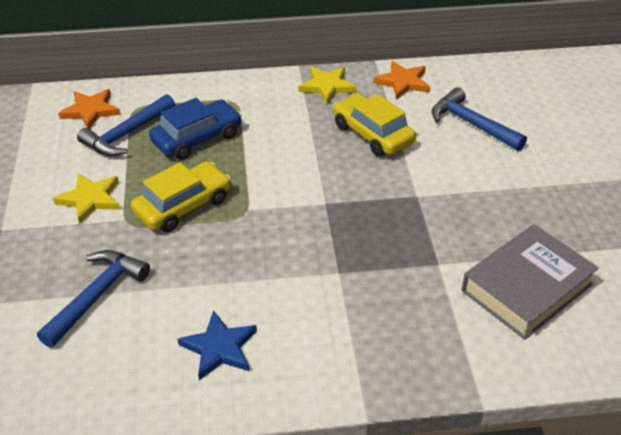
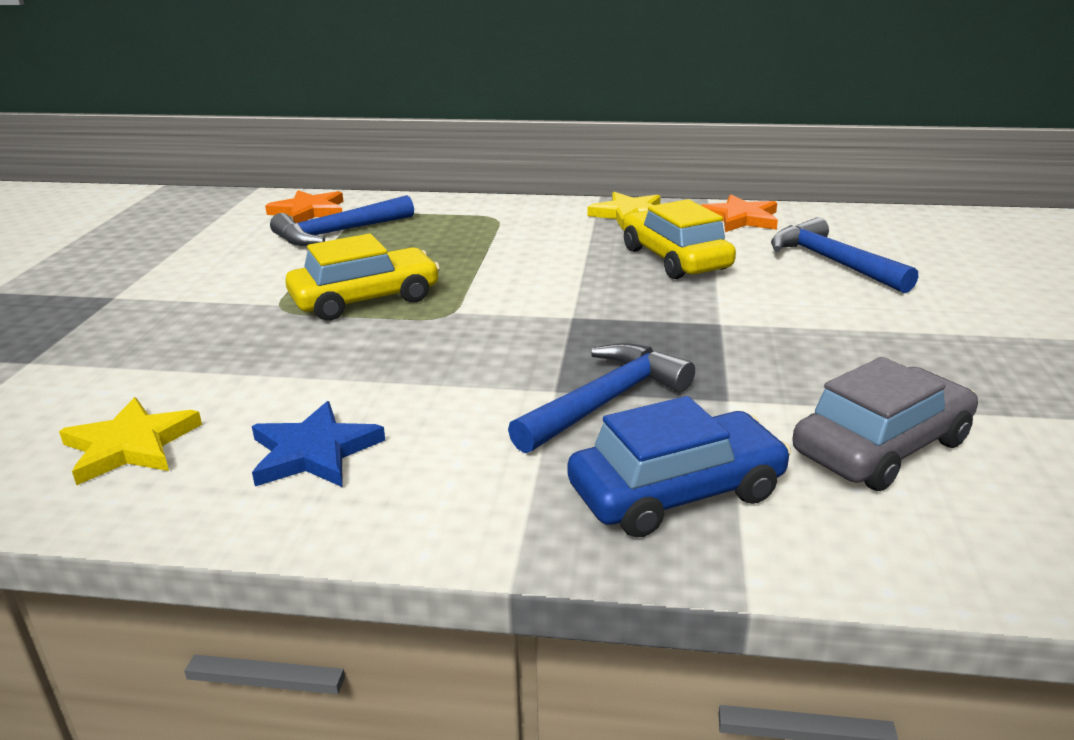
camera: 15 degrees right, 15 degrees down
blue hammer [37,250,150,348] -> blue hammer moved to [508,343,695,453]
yellow star [53,173,120,224] -> yellow star moved to [59,397,202,485]
blue car [149,98,242,160] -> blue car moved to [567,396,791,538]
grey book [462,224,599,340] -> grey car [792,357,978,491]

